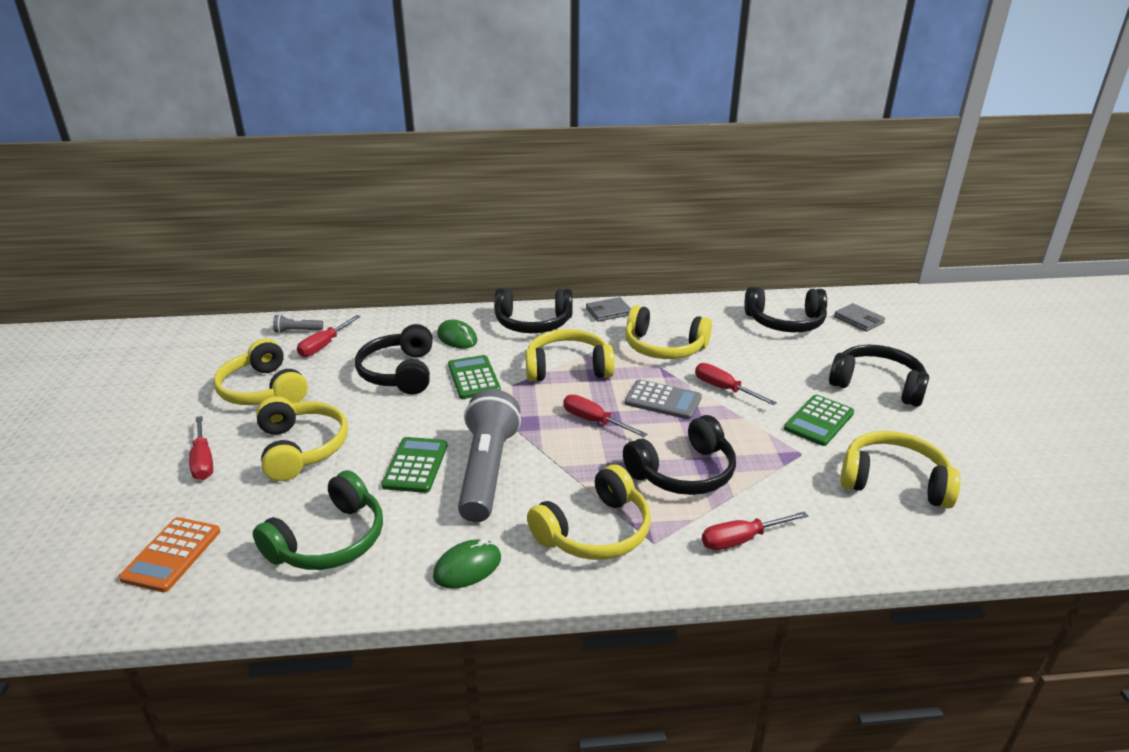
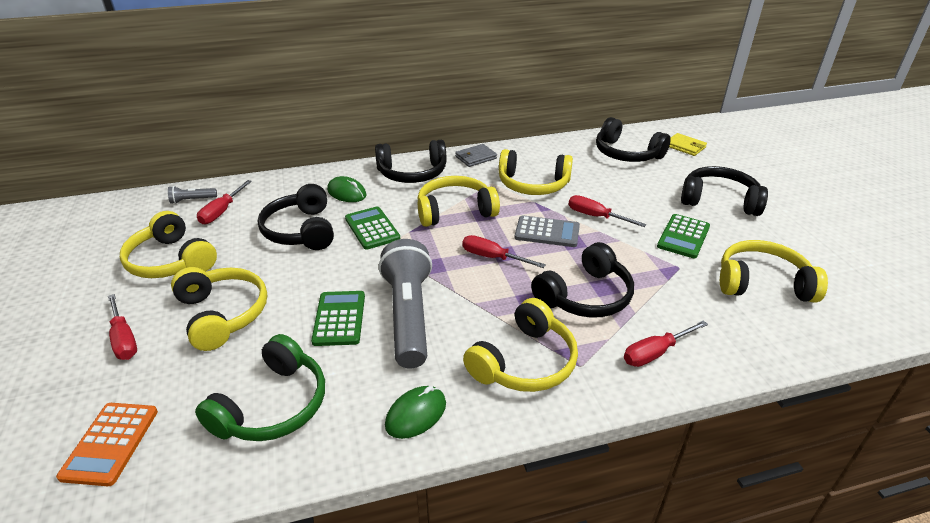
camera: 10 degrees left, 5 degrees up
black headphones [744,287,827,332] -> black headphones turned 45 degrees clockwise [596,117,671,162]
grey wallet [834,303,885,332] -> yellow wallet [669,133,707,156]

